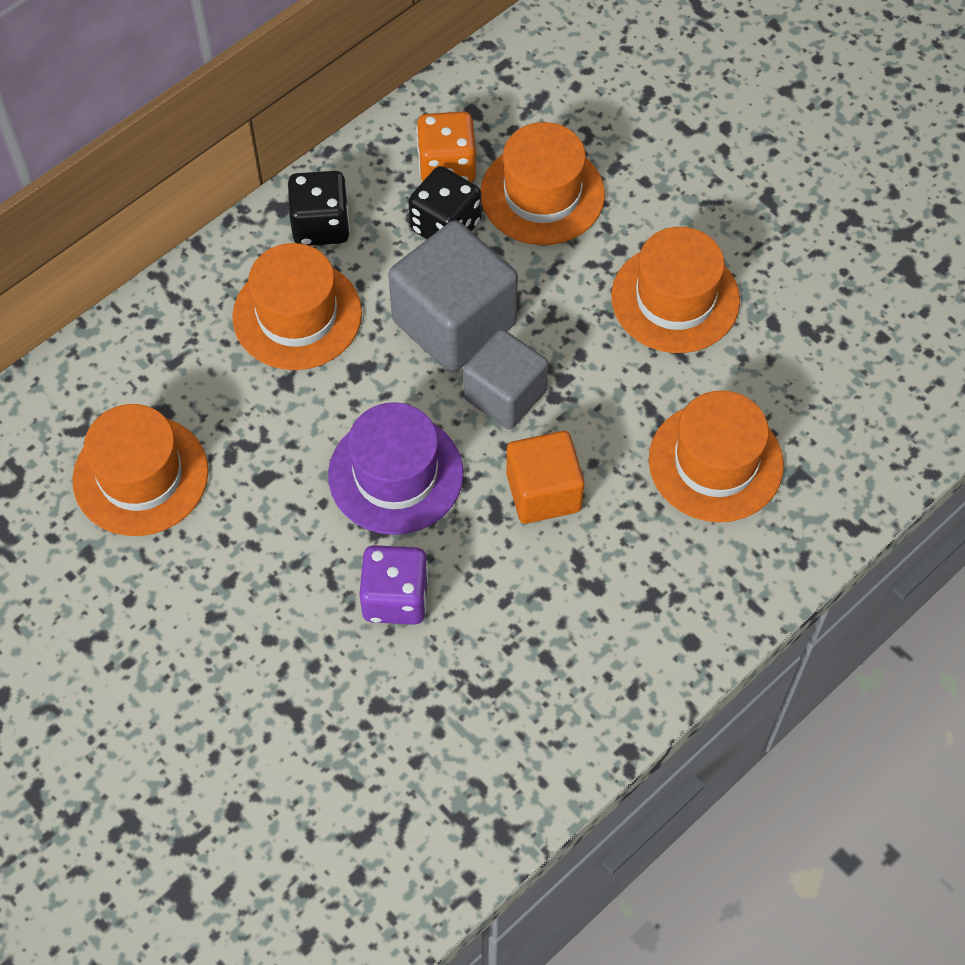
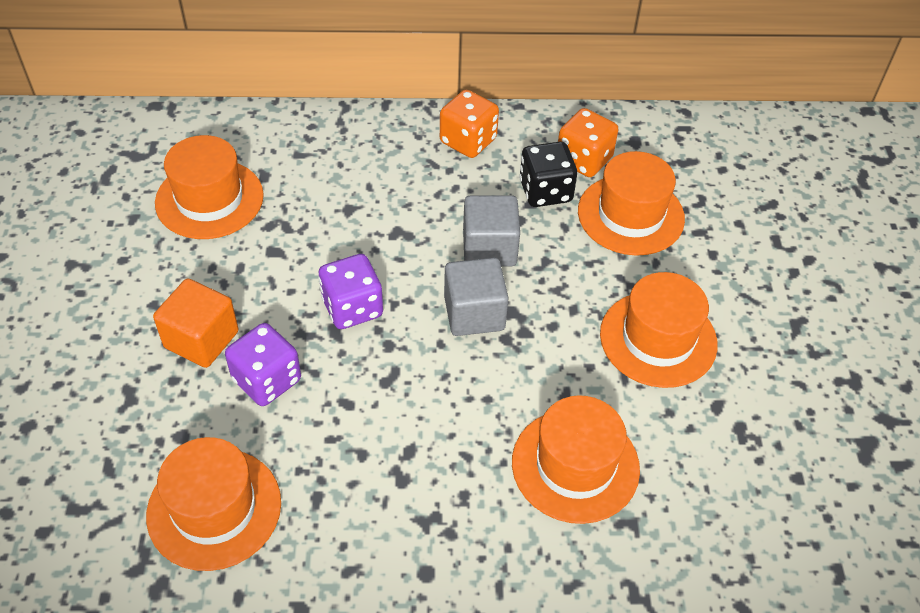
camera: 40 degrees right, 10 degrees down
orange hat [232,243,362,370] -> orange hat moved to [146,437,281,571]
black dice [288,171,350,246] -> orange dice [440,90,499,158]
purple hat [328,402,464,535] -> purple dice [319,254,383,329]
grey cube [388,220,518,373] -> grey cube [463,195,520,266], size x0.66
orange cube [506,431,584,524] -> orange cube moved to [153,278,238,368]

